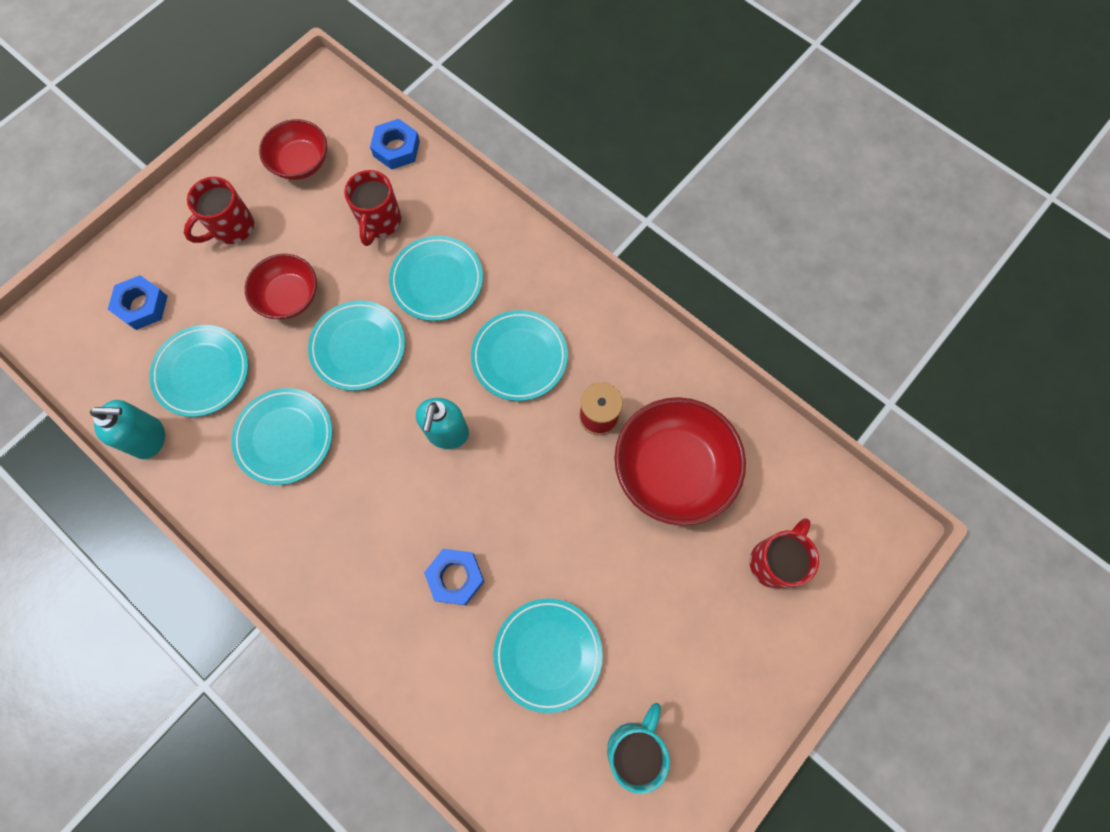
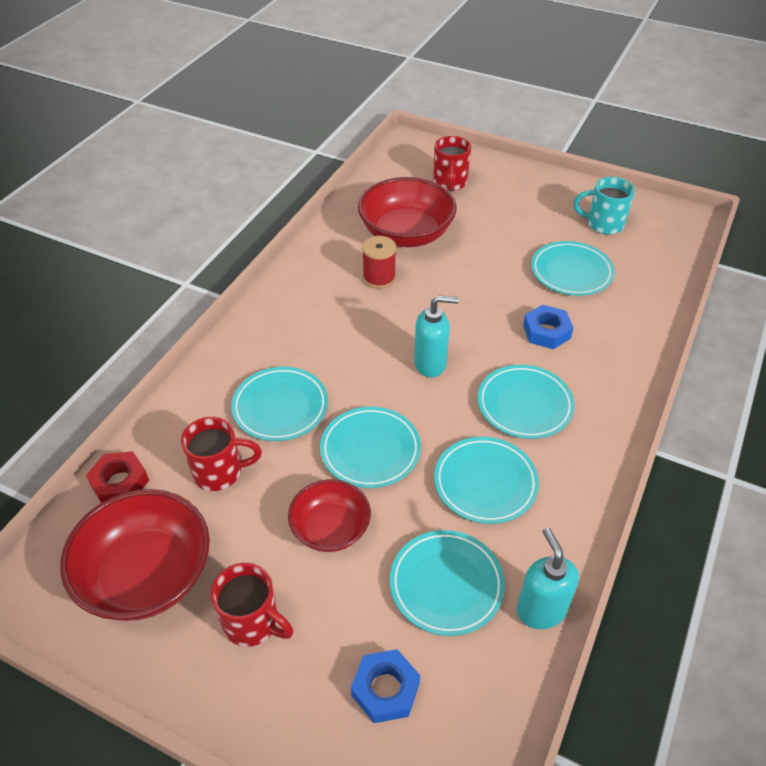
camera: 105 degrees left, 25 degrees down
red bowl [259,119,327,180] -> red bowl [60,489,210,621], size x1.65
blue nut [370,119,420,170] -> red nut [86,451,149,503]
turquoise plate [471,310,568,401] -> turquoise plate moved to [478,365,575,439]
red mug [750,518,819,589] -> red mug turned 105 degrees counterclockwise [433,136,471,191]

